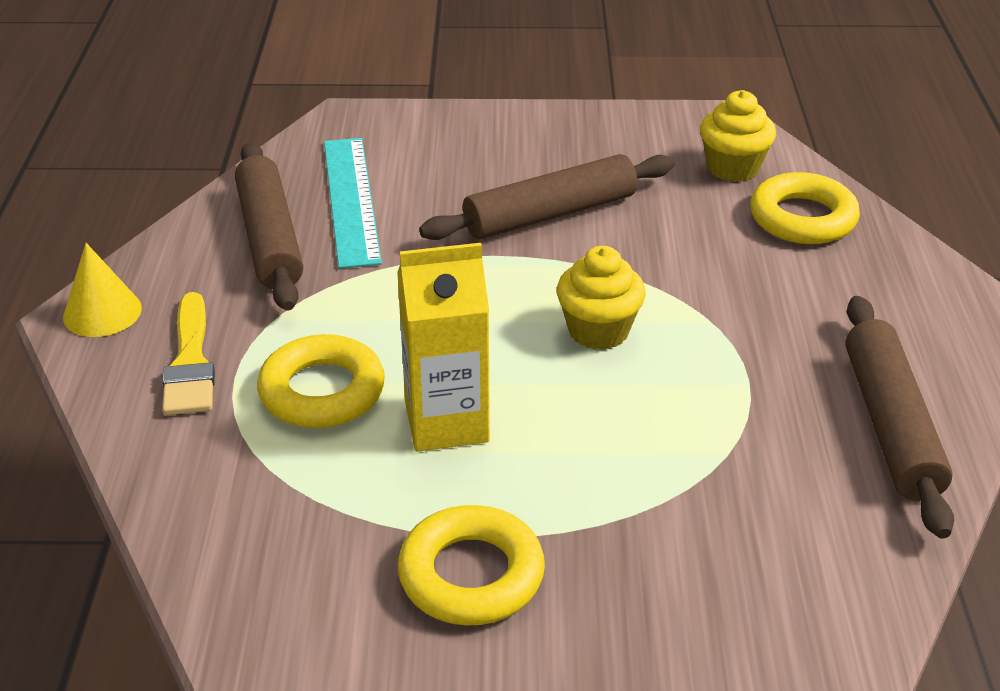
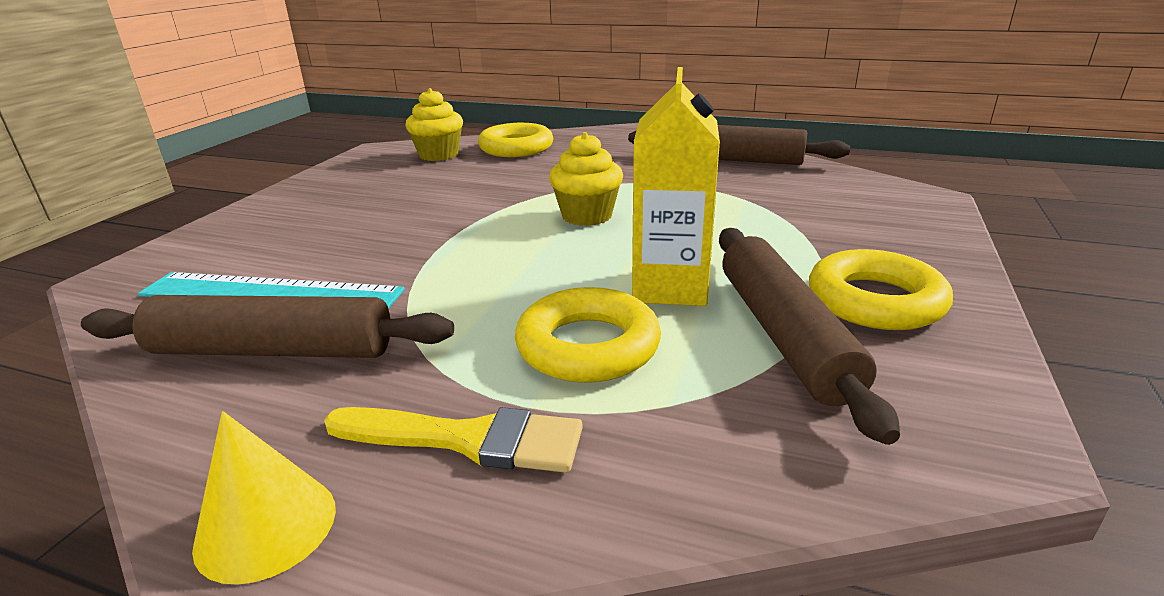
camera: 70 degrees left, 10 degrees down
brown rolling pin [419,154,674,240] -> brown rolling pin moved to [719,228,900,445]

